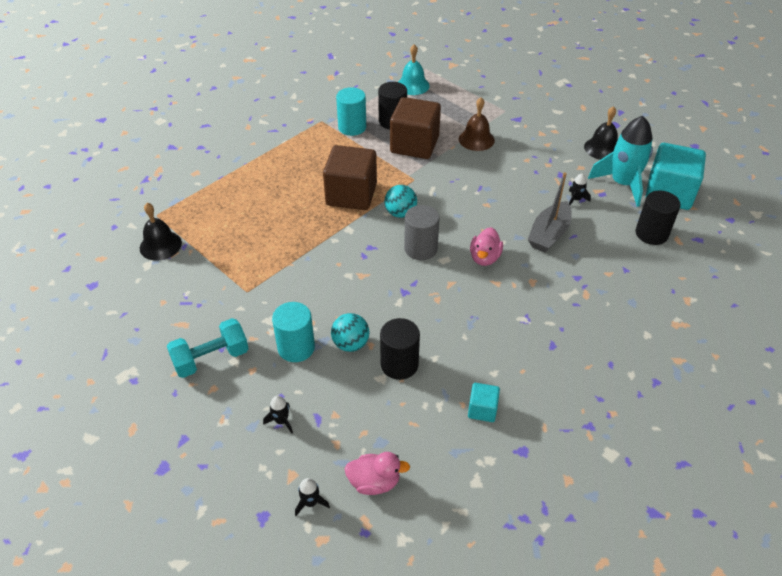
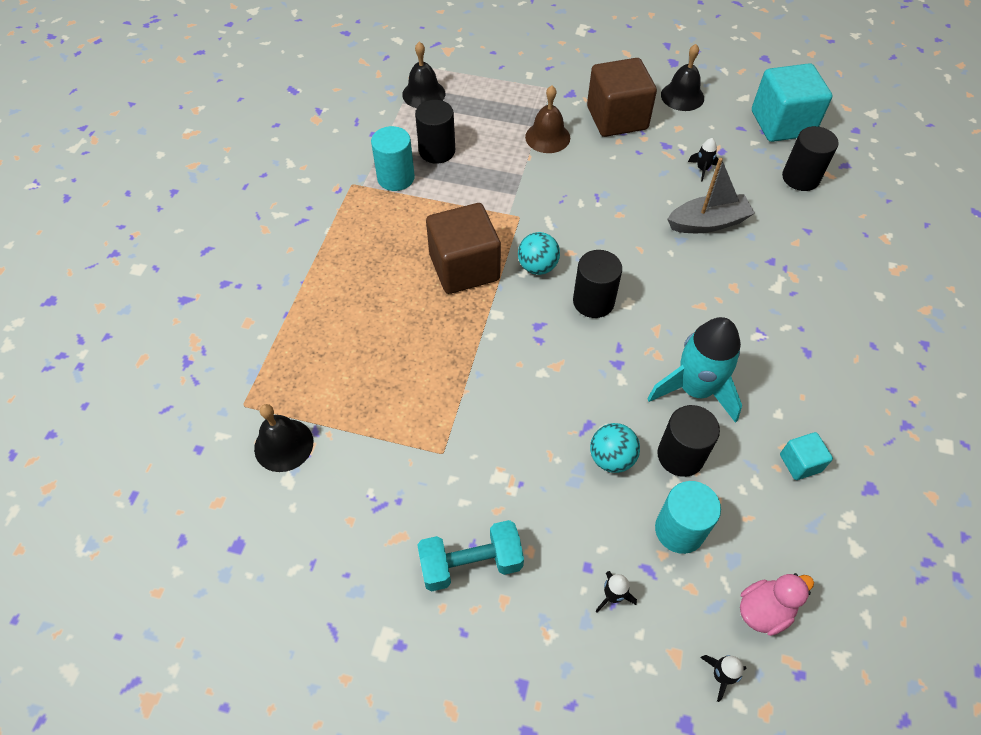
camera: 30 degrees left, 10 degrees up
turquoise dumbbell [167,318,249,378] -> turquoise dumbbell turned 45 degrees clockwise [417,520,524,592]
turquoise cylinder [272,302,315,362] -> turquoise cylinder moved to [655,481,721,554]
brown cube [390,97,441,159] -> brown cube moved to [587,58,657,137]
turquoise bell [398,44,430,95] -> black bell [402,42,445,108]
grey cylinder [404,205,440,260] -> black cylinder [573,250,622,318]
pink duck [470,227,503,266] -> none
grey boat [528,172,572,253] -> grey boat turned 105 degrees counterclockwise [667,158,755,233]
turquoise rocket [588,116,653,207] -> turquoise rocket moved to [647,317,742,423]

